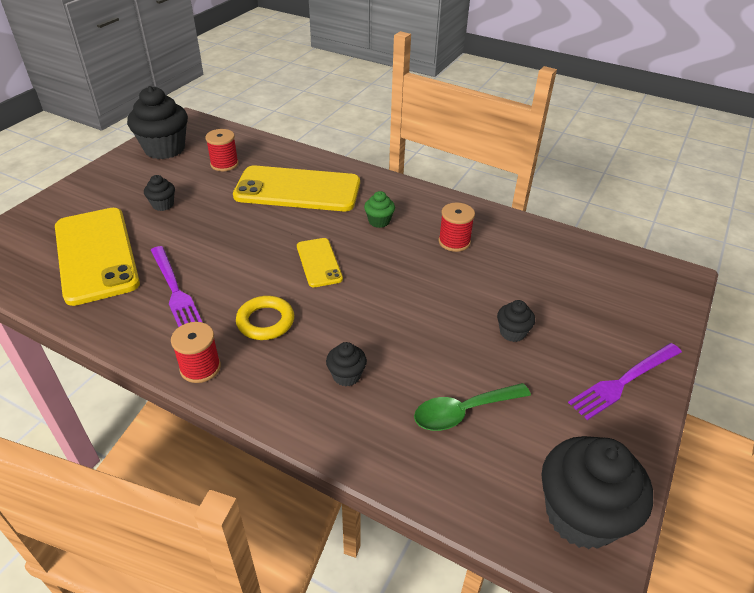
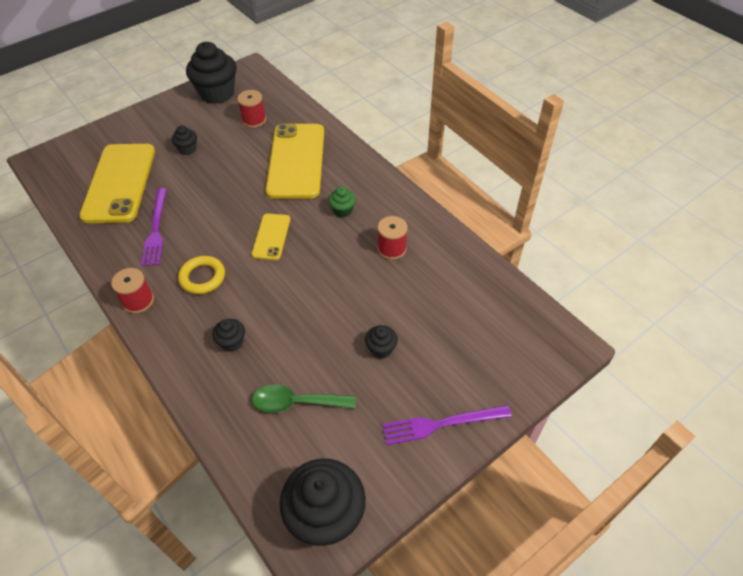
camera: 25 degrees right, 10 degrees up
yellow phone [233,166,360,211] -> yellow phone turned 60 degrees clockwise [265,124,324,199]

